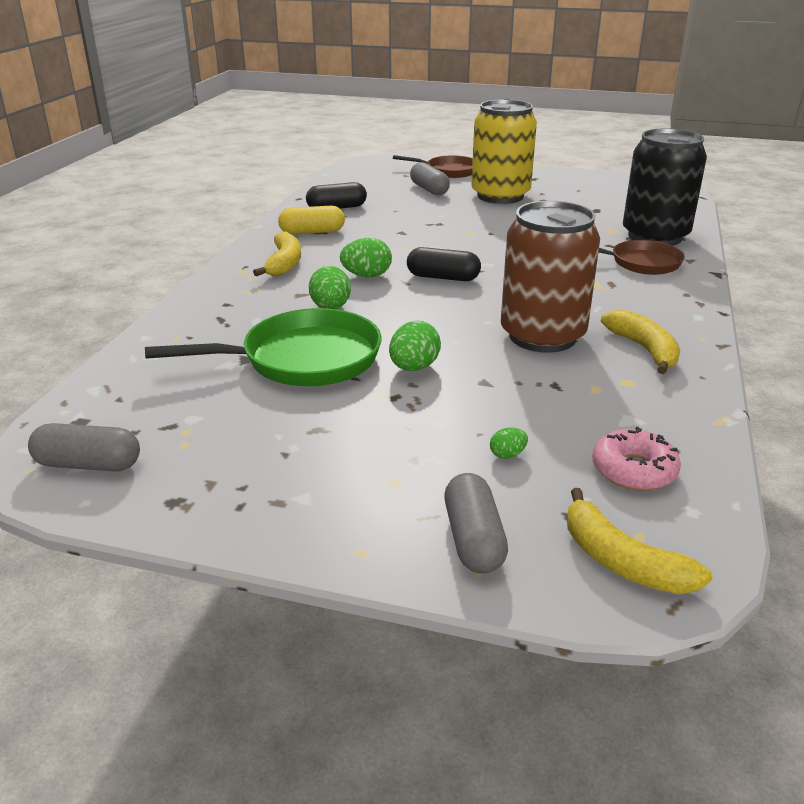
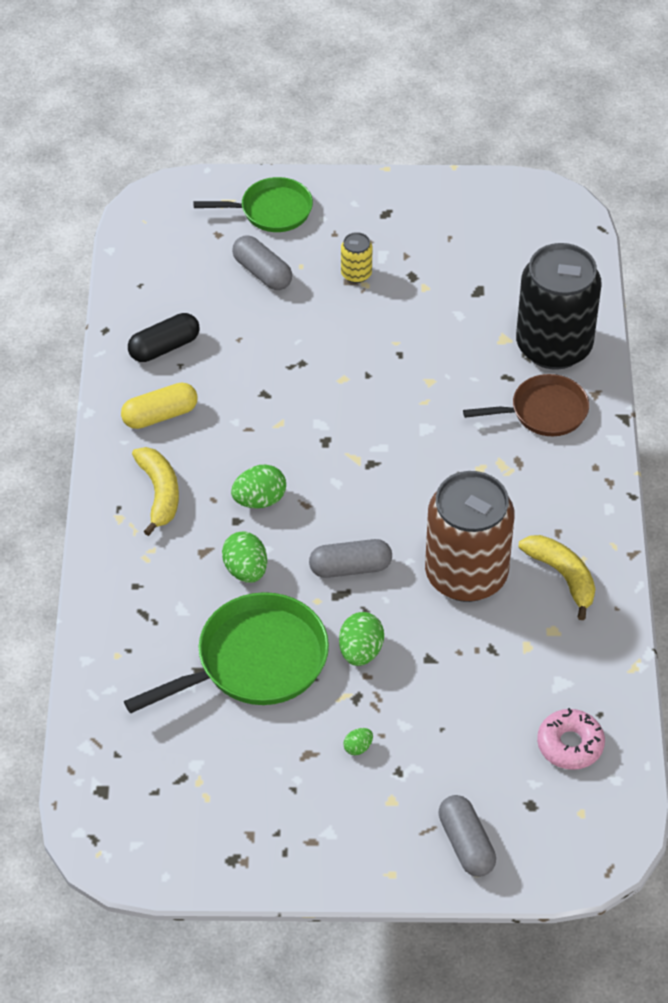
camera: 15 degrees left, 20 degrees up
grey capsule [28,423,140,472] -> grey capsule moved to [309,539,392,578]
brown pan [393,155,473,178] -> green pan [193,177,313,232]
black capsule [407,247,481,281] -> none
yellow can [471,99,537,204] -> yellow can [341,232,372,283], size x0.41
green egg [490,428,528,459] -> green egg moved to [343,728,373,755]
yellow banana [567,488,713,594] -> none

